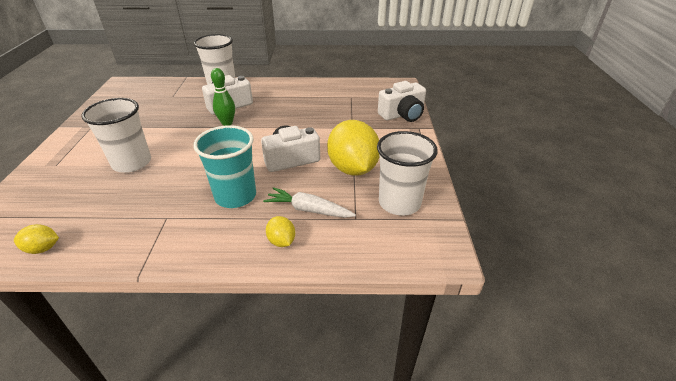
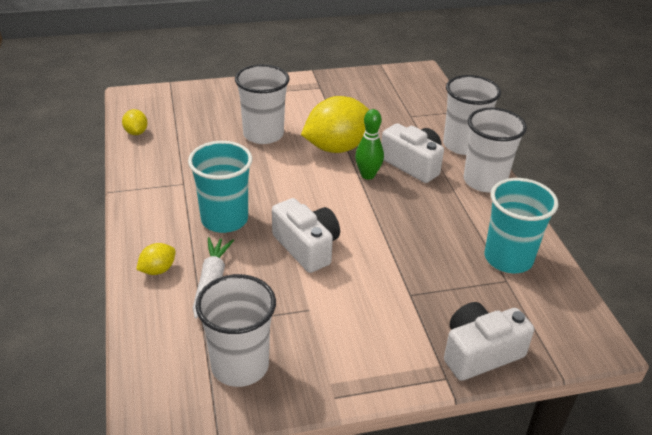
camera: 75 degrees right, 0 degrees up
yellow lemon [327,120,379,176] -> yellow lemon moved to [301,96,369,153]
white camera [378,81,426,122] -> white camera turned 105 degrees clockwise [444,302,534,381]
none -> white cup [464,108,527,192]
none -> turquoise cup [485,178,558,273]

